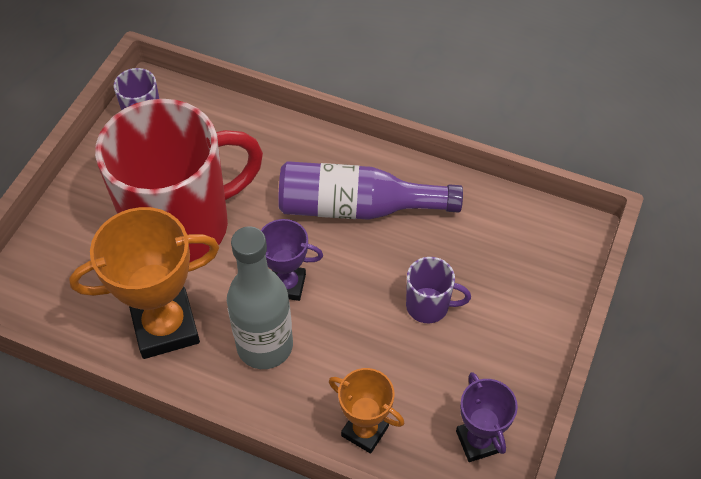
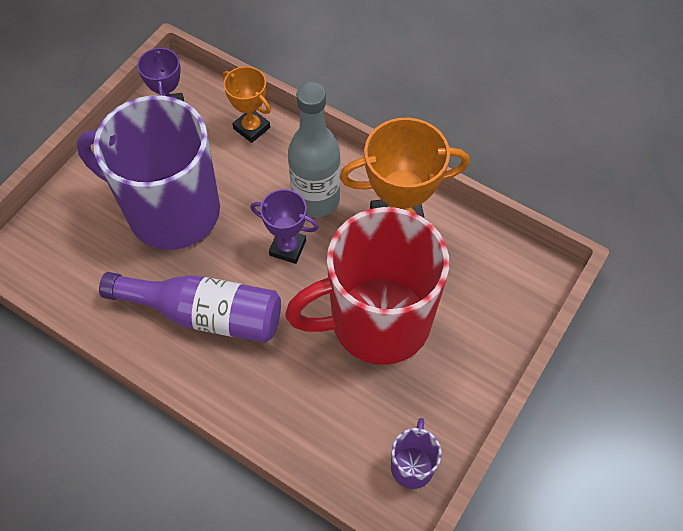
camera: 170 degrees left, 5 degrees up
purple mug [406,257,471,323] -> purple mug [76,95,220,250], size x2.48

